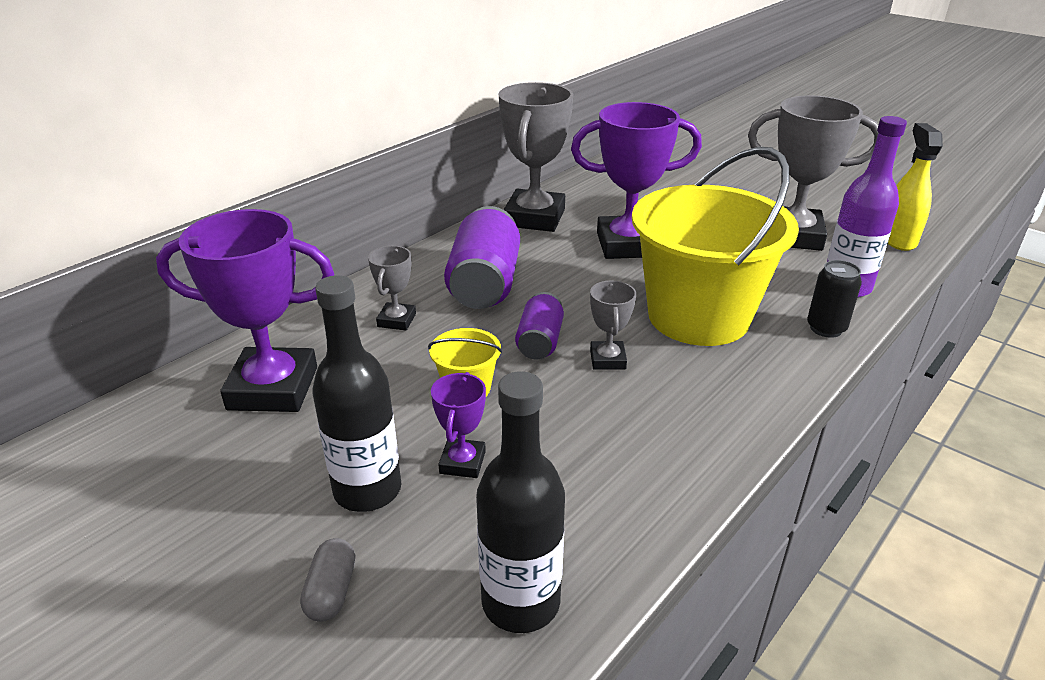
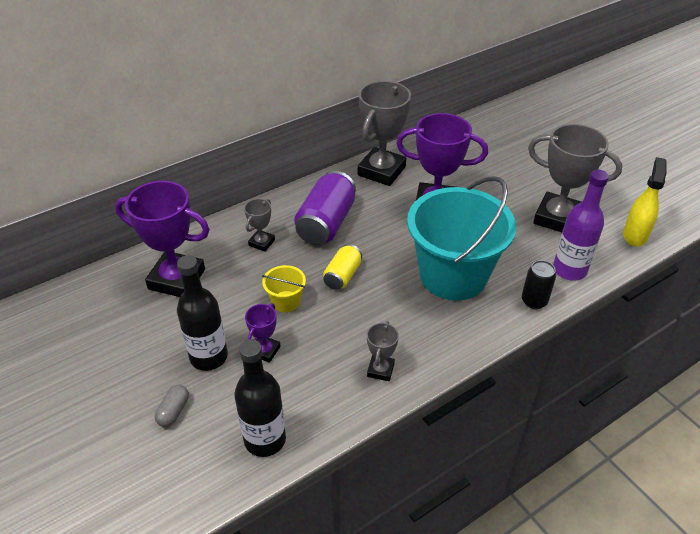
camera: 15 degrees right, 10 degrees up
purple can [515,292,564,360] -> yellow can [323,244,362,290]
grey trophy [590,280,636,370] -> grey trophy moved to [367,321,399,381]
yellow bucket [632,147,799,346] -> turquoise bucket [407,176,516,301]

